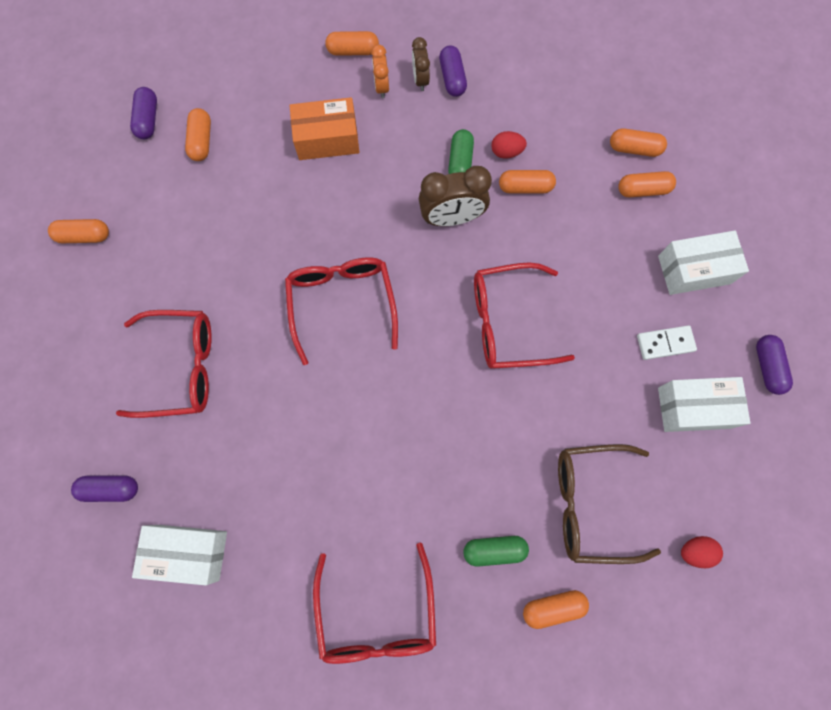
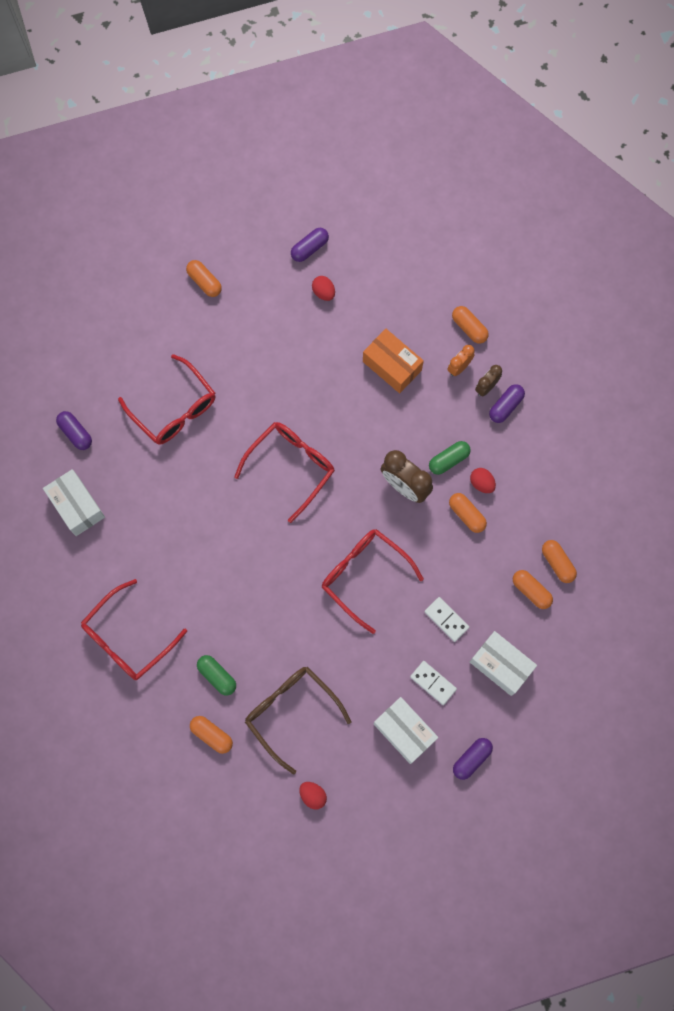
camera: 50 degrees right, 0 degrees up
orange capsule [185,108,211,161] -> red egg [312,276,335,301]
none -> white domino [424,597,469,642]

